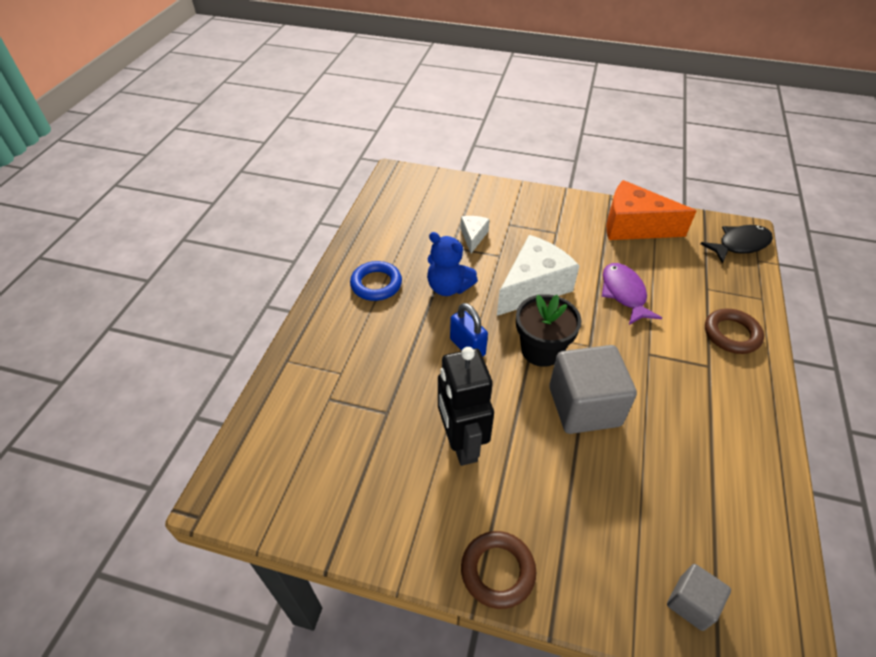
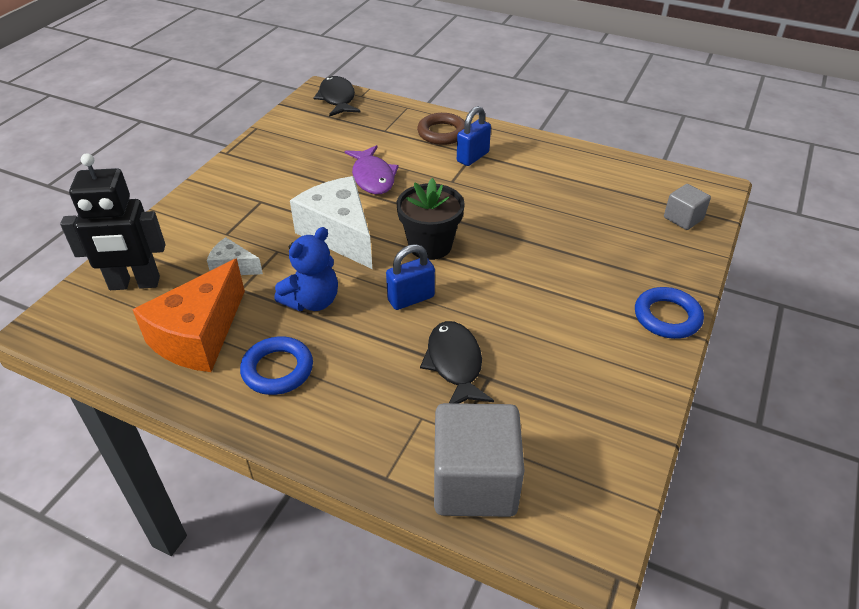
camera: 80 degrees left, 5 degrees down
black robot [438,347,494,466] -> black robot moved to [60,153,166,290]
brown ring [461,531,536,609] -> blue ring [635,287,704,339]
grey cube [549,345,637,434] -> grey cube moved to [434,403,524,517]
purple fish [602,263,662,325] -> purple fish turned 105 degrees counterclockwise [345,145,399,194]
orange cheese [606,180,696,240] -> orange cheese moved to [133,259,245,372]
none -> black fish [420,321,494,403]
none -> blue padlock [457,106,491,166]

